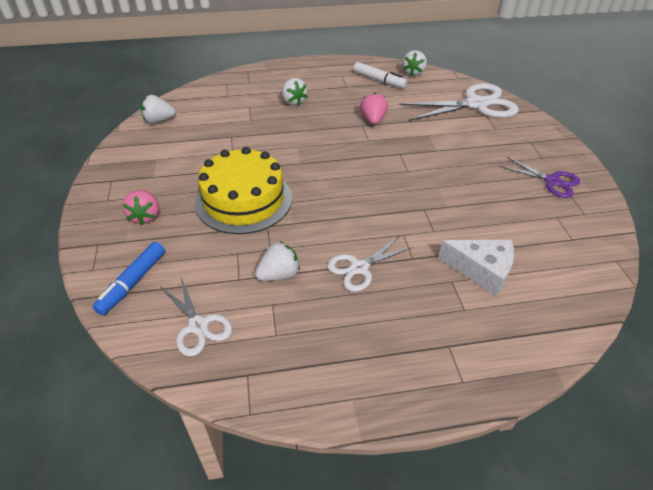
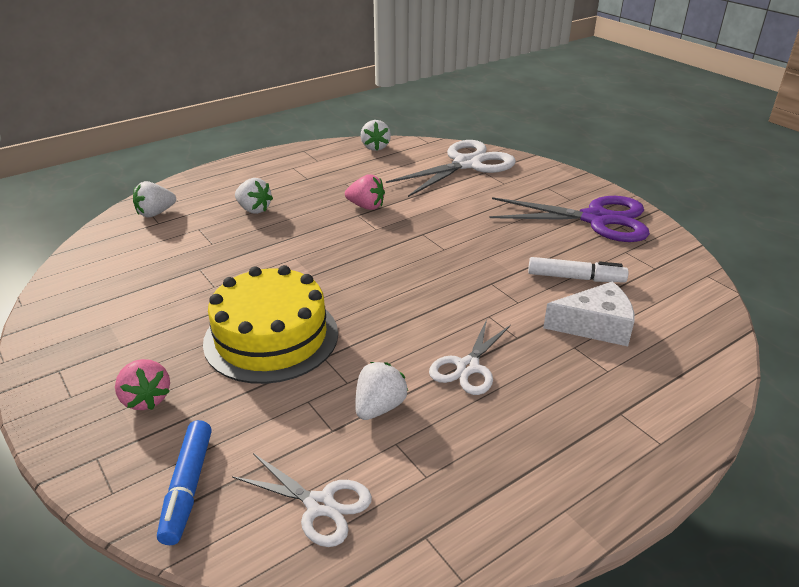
camera: 25 degrees left, 10 degrees down
white strawberry [141,95,176,124] -> white strawberry moved to [133,181,176,217]
white marker [353,62,407,89] -> white marker moved to [528,257,628,282]
pink strawberry [360,93,388,125] -> pink strawberry turned 135 degrees clockwise [345,174,385,210]
purple scissors [500,157,580,198] -> purple scissors [489,196,650,242], size x1.79

